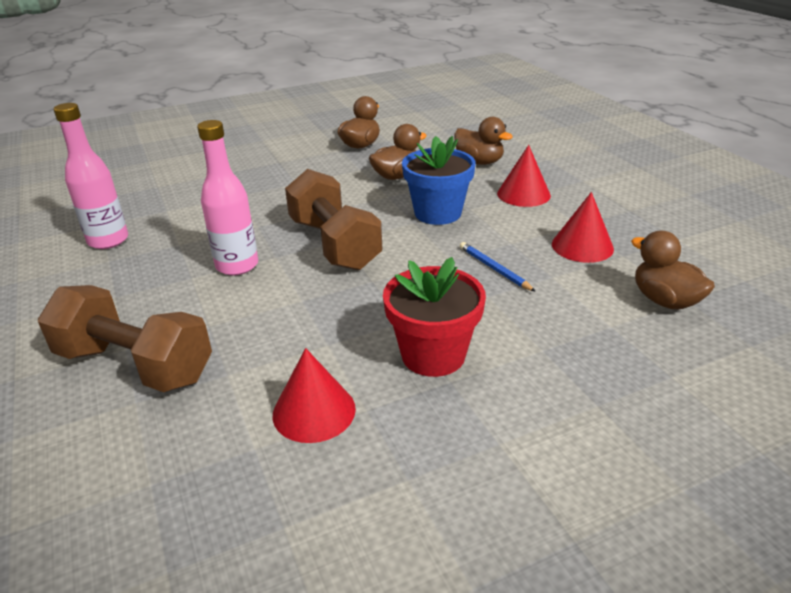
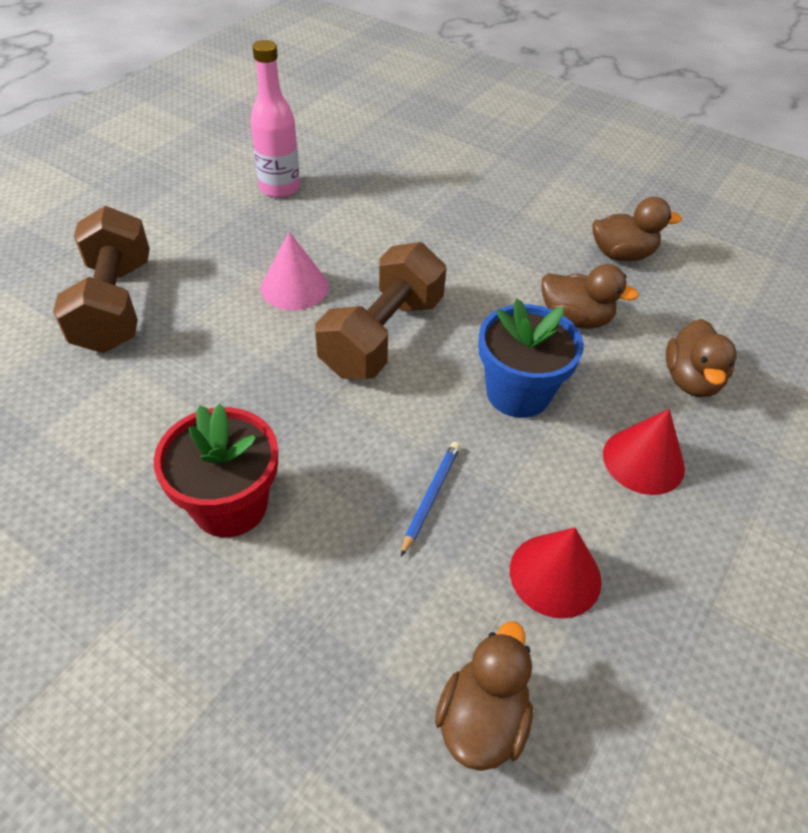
camera: 55 degrees right, 15 degrees up
pink bottle [197,120,258,275] -> pink cone [261,232,329,310]
red cone [273,348,356,443] -> none

